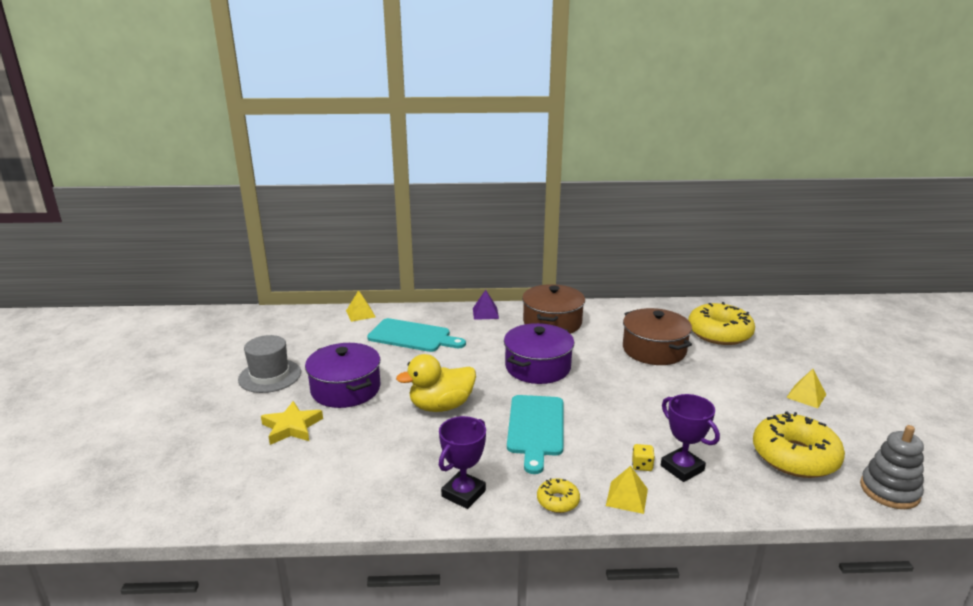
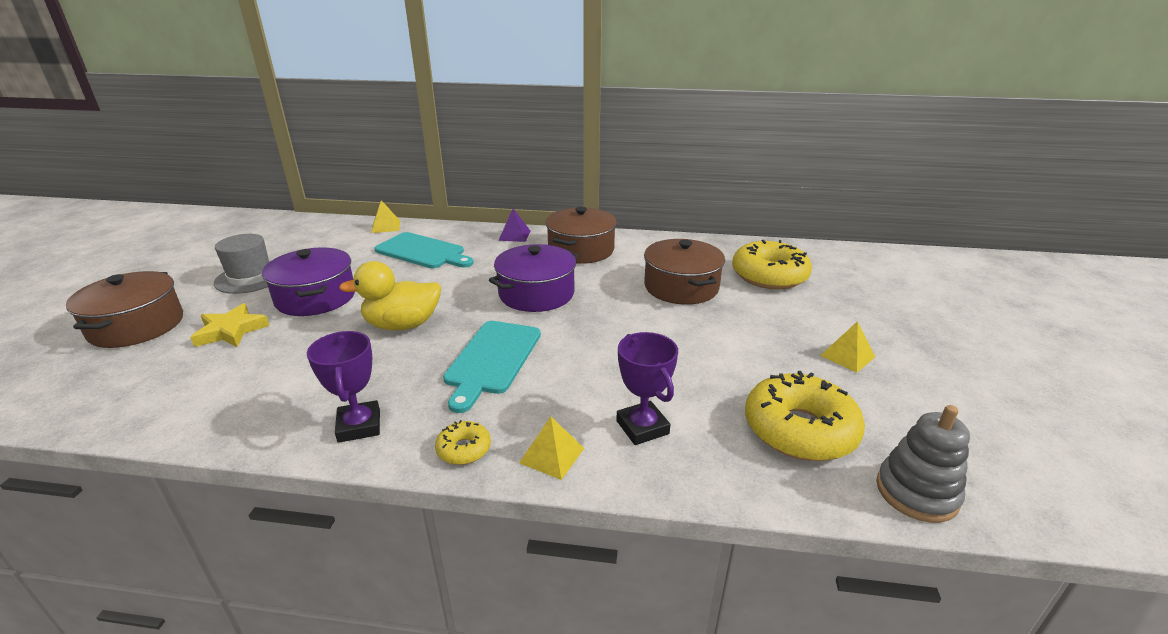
camera: 10 degrees right, 5 degrees up
purple trophy [439,416,486,509] -> purple trophy turned 60 degrees counterclockwise [307,331,380,443]
yellow dice [632,444,655,471] -> none
none -> brown pot [66,271,183,348]

